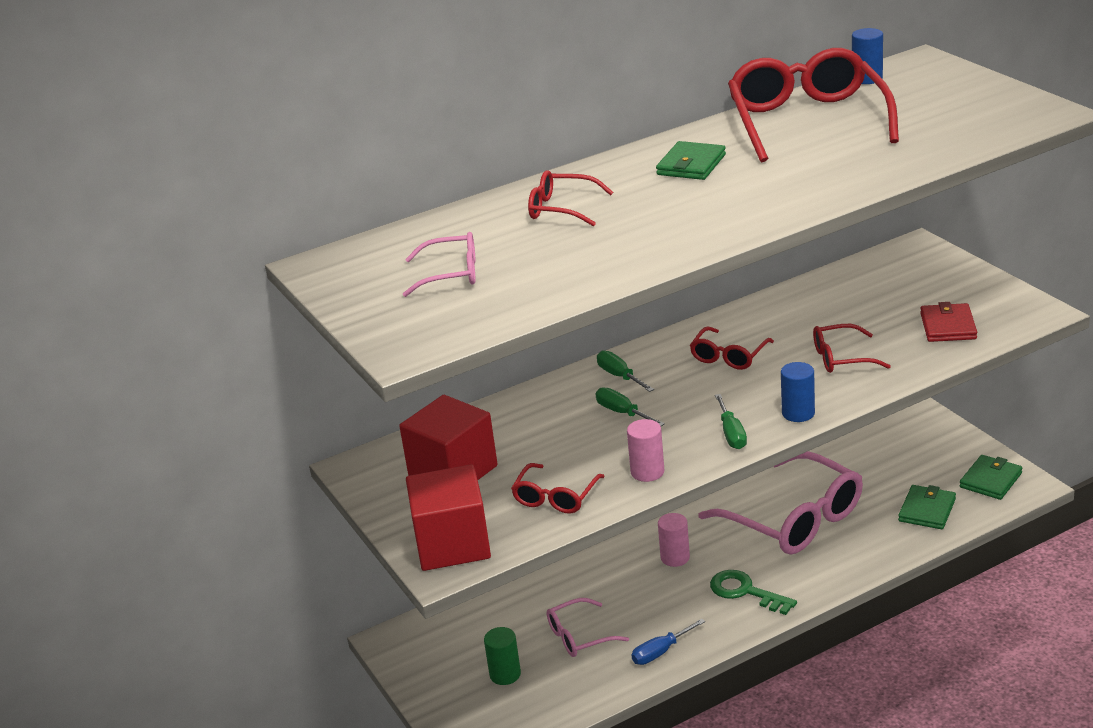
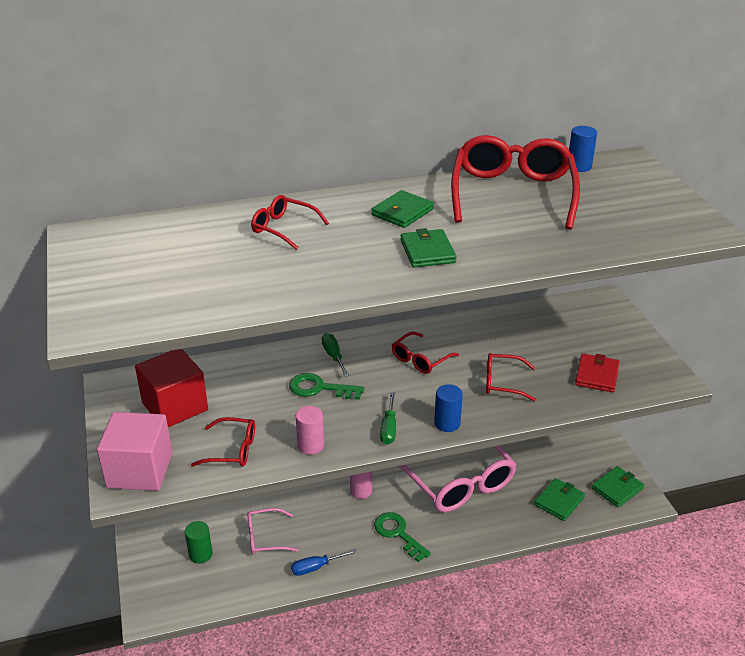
camera: 10 degrees right, 5 degrees up
pink glasses [403,232,476,297] -> none
red cube [406,464,491,571] -> pink cube [97,412,172,491]
red glasses [511,463,605,514] -> red glasses turned 120 degrees counterclockwise [191,417,255,467]
green screwdriver [595,387,665,426] -> green key [289,373,364,400]
none -> green wallet [401,228,457,268]

